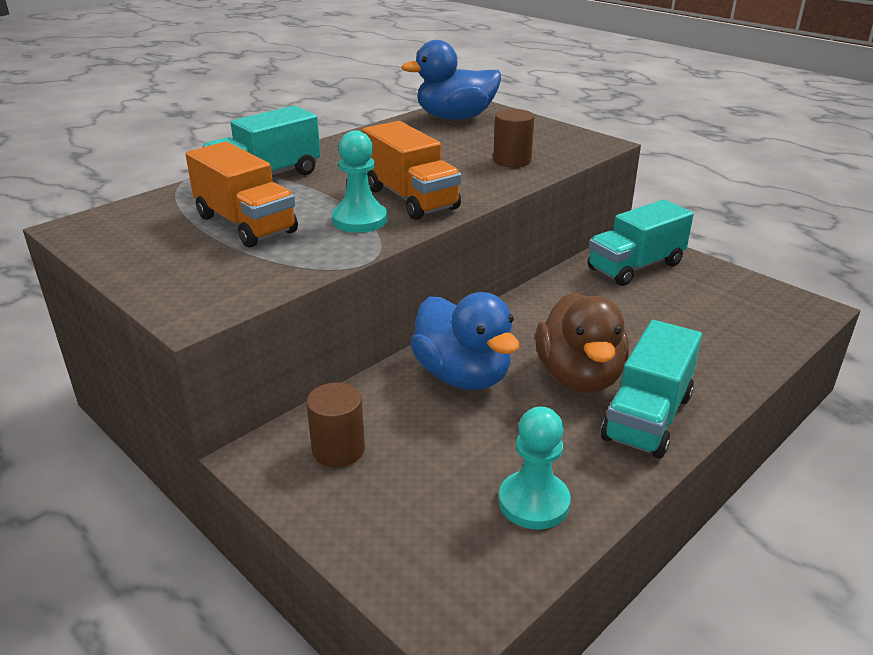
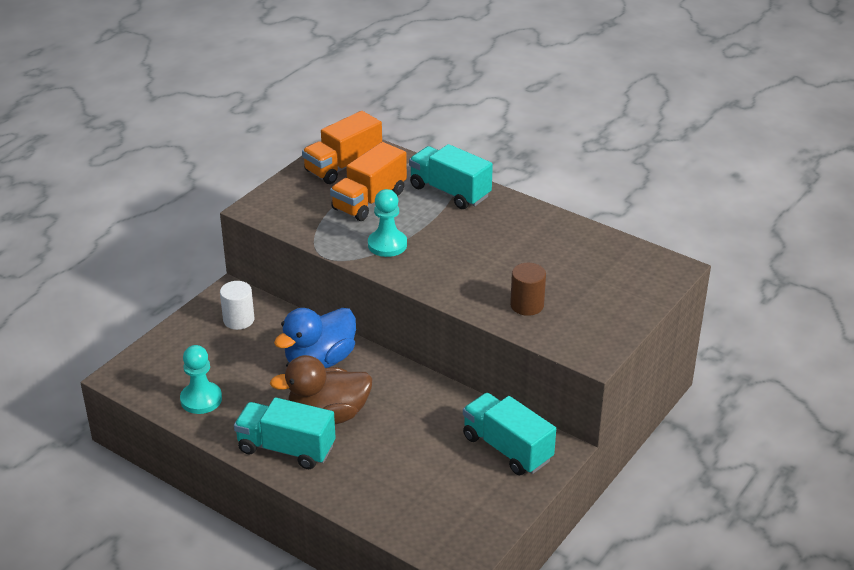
camera: 80 degrees right, 5 degrees up
brown cylinder [306,382,365,467] -> white cylinder [220,281,254,330]
orange truck [362,121,462,220] -> orange truck moved to [302,111,382,184]
blue duck [401,40,501,120] -> none

